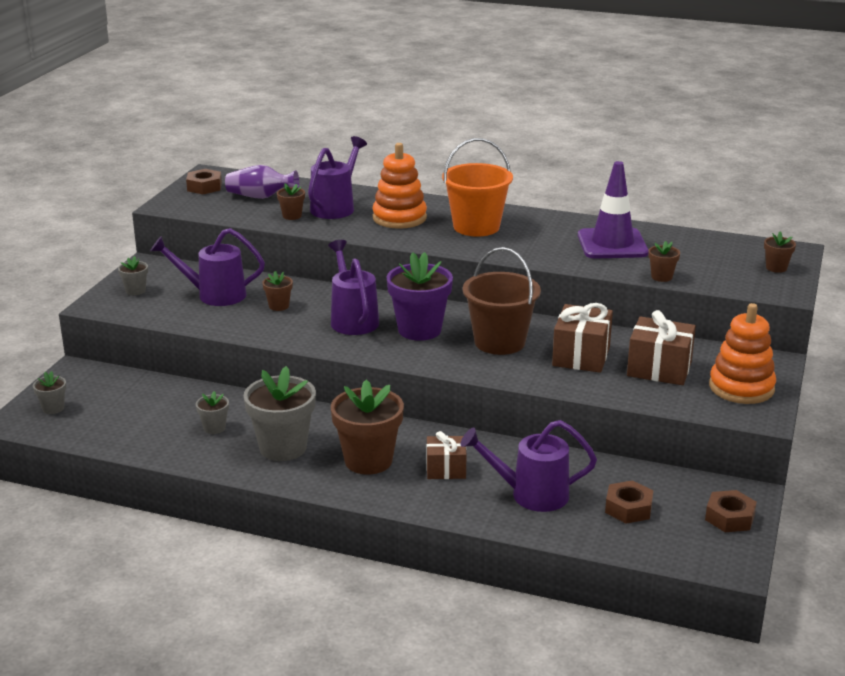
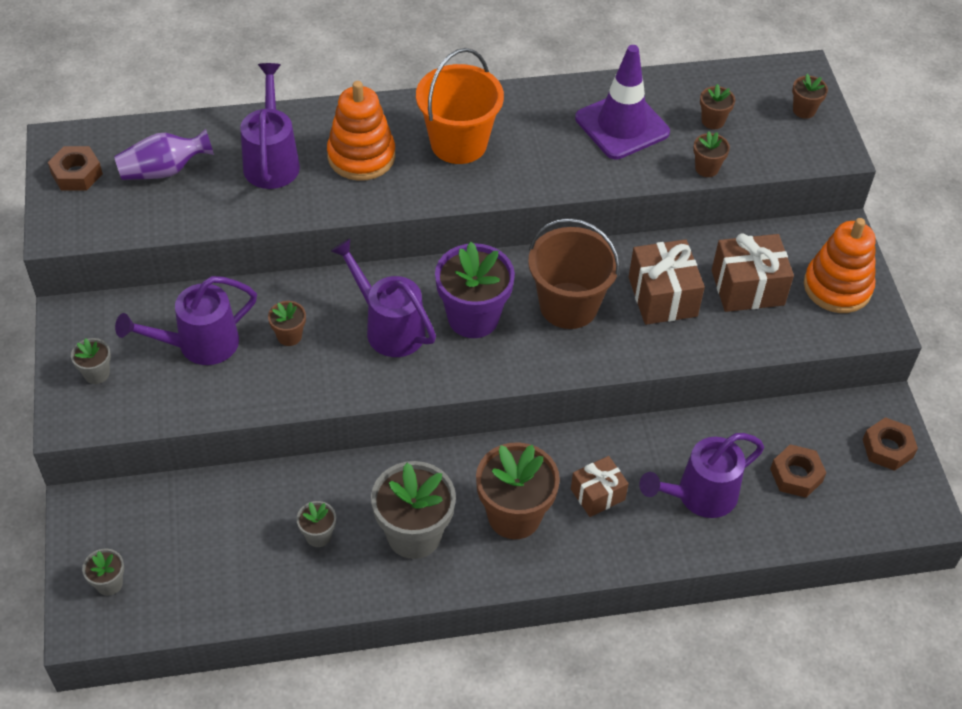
camera: 30 degrees left, 25 degrees up
brown flower pot [277,183,305,220] -> brown flower pot moved to [700,84,735,129]

